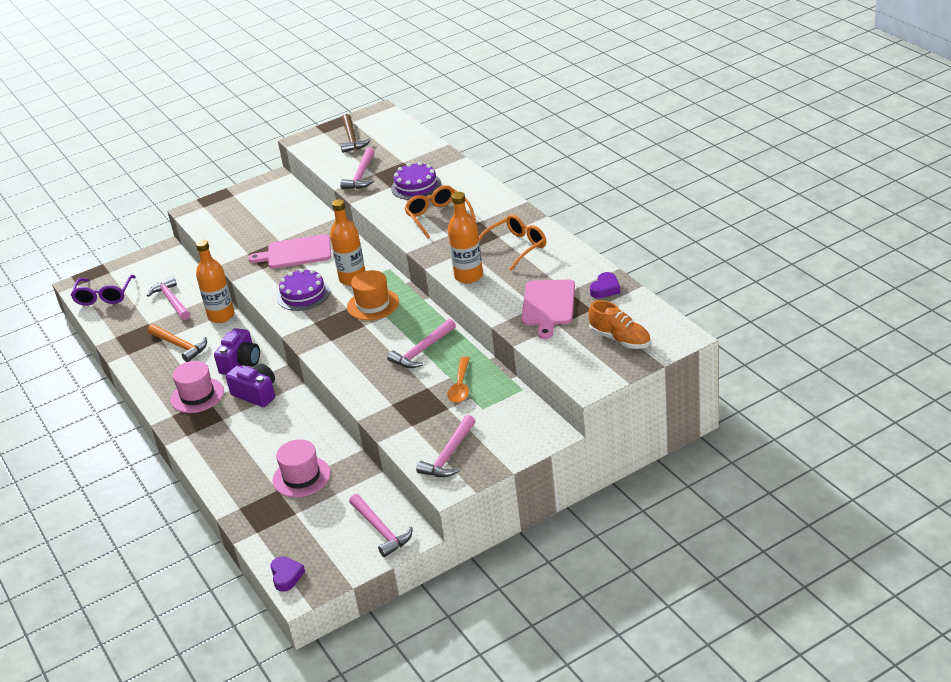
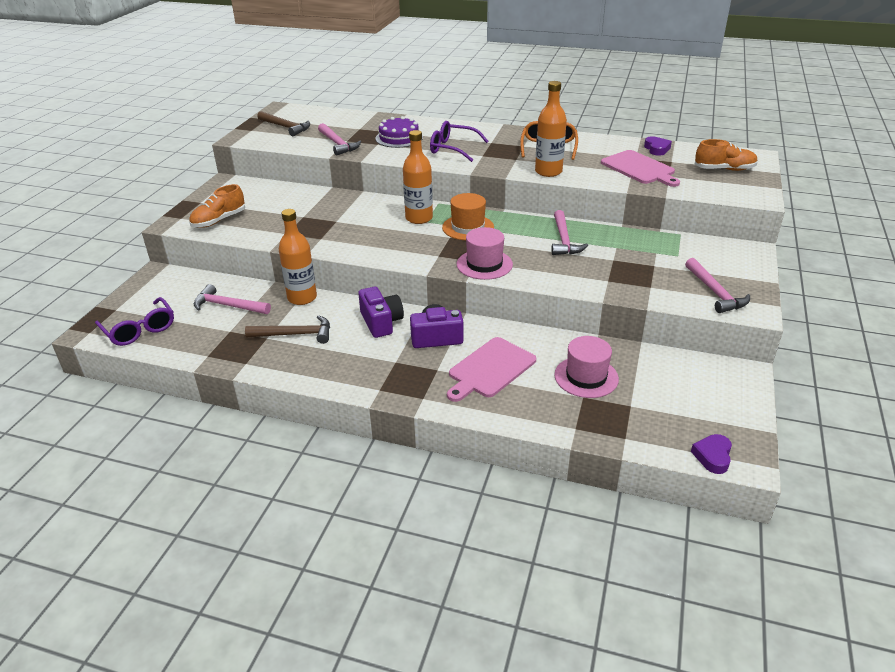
camera: 45 degrees left, 0 degrees up
orange hammer [148,324,207,362] -> brown hammer [245,315,330,344]
pink hat [170,361,224,413] -> pink hat moved to [457,227,513,280]
pink cutting board [248,234,331,269] -> pink cutting board moved to [447,337,536,402]
purple heart [270,556,305,592] -> purple heart turned 105 degrees counterclockwise [691,434,732,474]
purple cake [277,269,330,311] -> none
pink hammer [349,494,413,557] -> none
orange glasses [404,185,476,239] -> purple glasses [430,121,488,162]
orange spoon [447,357,469,403] -> none
none -> orange shoe [189,184,245,228]

